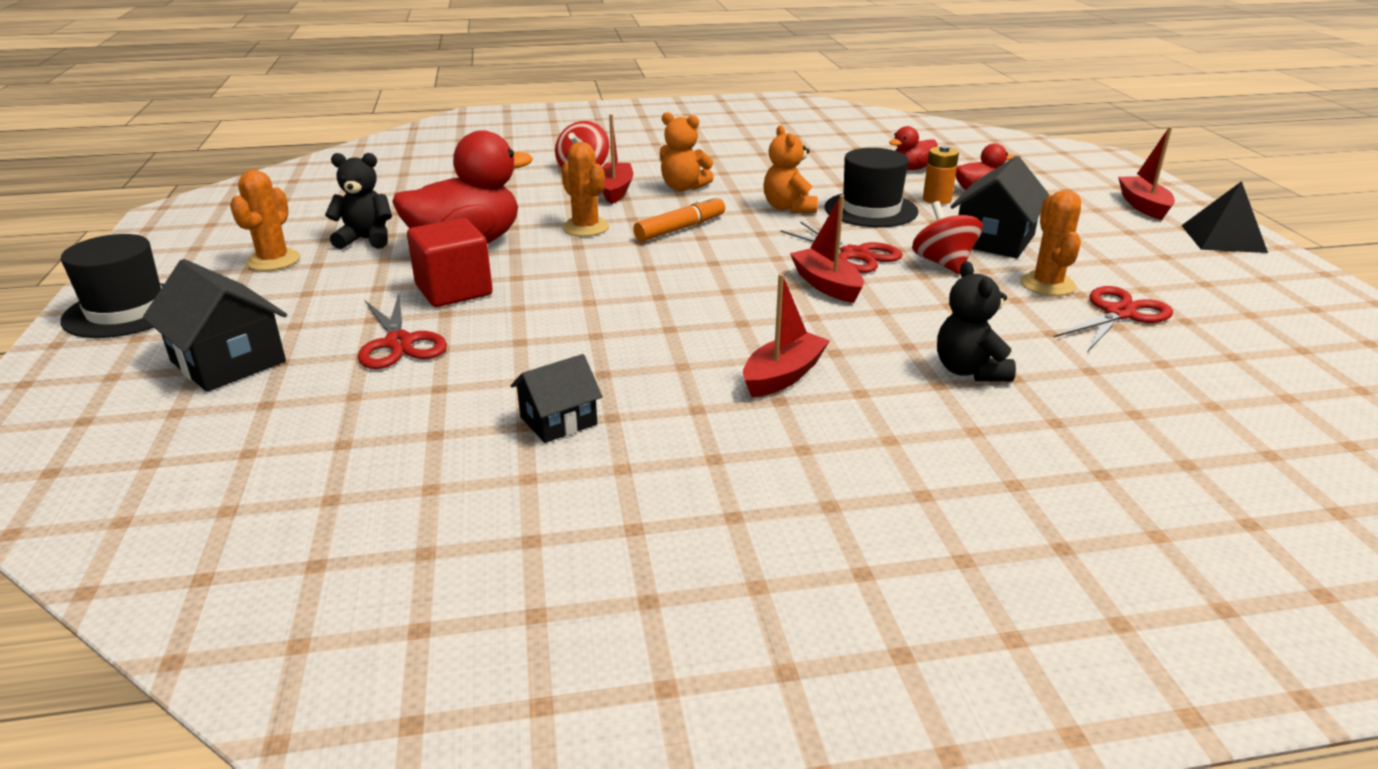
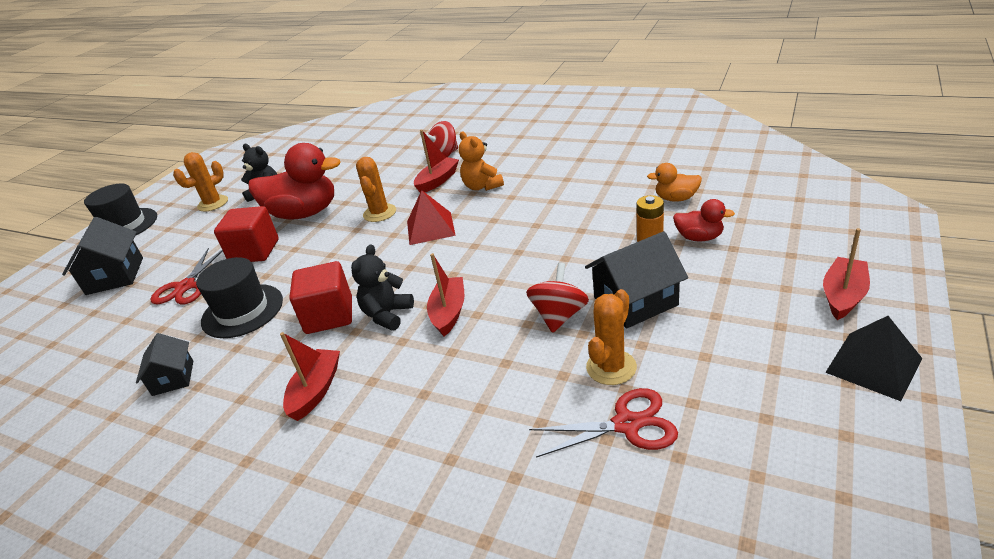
camera: 40 degrees right, 5 degrees up
black house [510,354,603,443] -> black house turned 75 degrees clockwise [136,333,193,396]
orange marker [633,195,725,241] -> red pyramid [407,190,456,245]
red boat [743,274,830,398] -> red boat turned 60 degrees counterclockwise [280,332,340,421]
orange teddy bear [763,125,818,213] -> none
red scissors [780,221,903,273] -> none
black hat [825,148,918,227] -> black hat moved to [196,257,283,338]
red duck [889,126,938,170] -> orange duck [647,163,702,202]
black teddy bear [937,261,1016,382] -> black teddy bear moved to [351,244,414,331]
none -> red cube [290,261,352,334]

